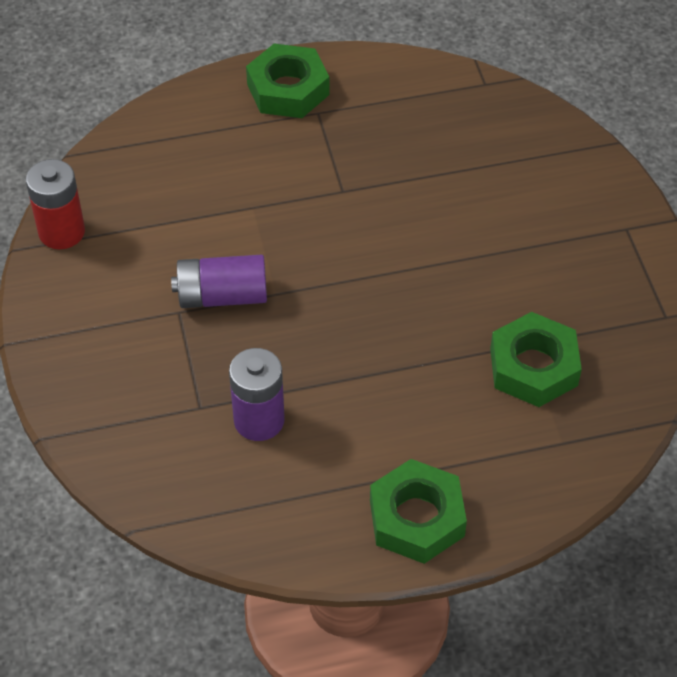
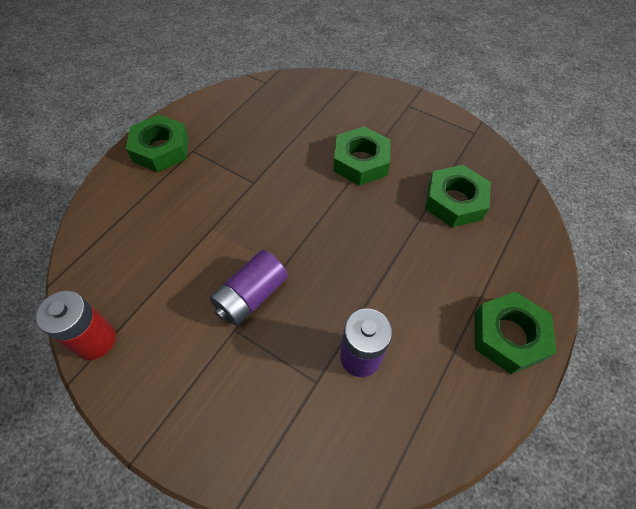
camera: 45 degrees left, 5 degrees up
none -> green nut [333,126,391,186]

